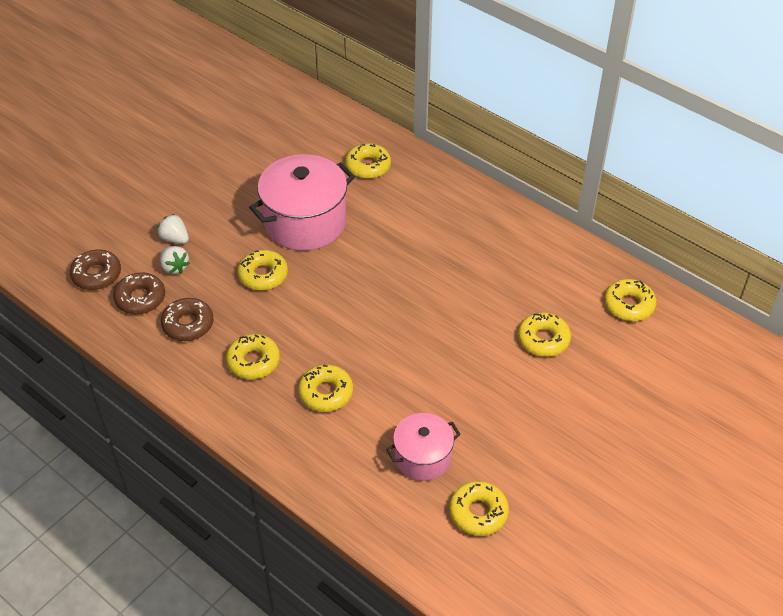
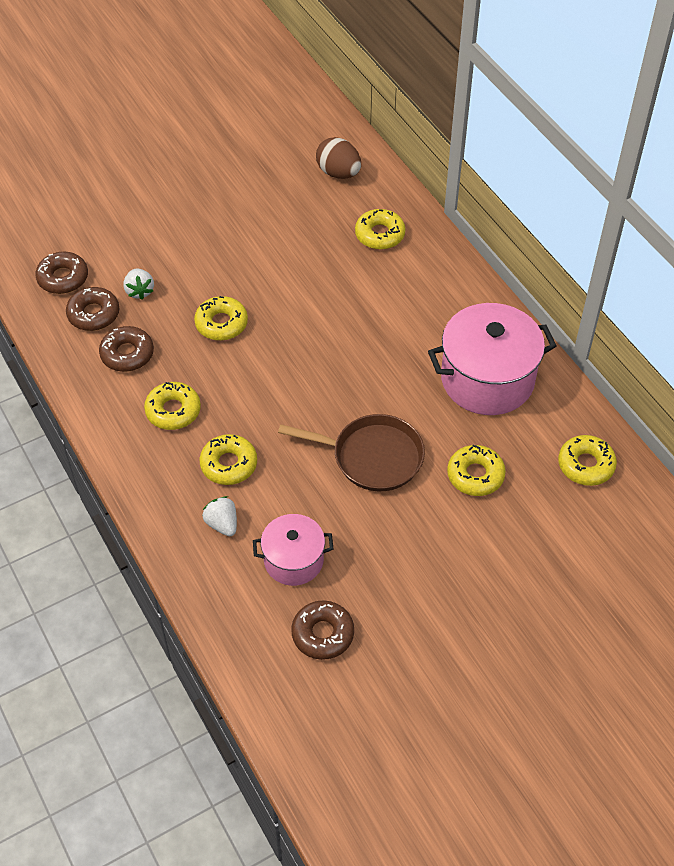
camera: 20 degrees right, 5 degrees up
white strawberry [157,214,189,244] -> white strawberry moved to [202,496,237,536]
pink pot [249,154,355,251] -> pink pot moved to [428,303,556,415]
yellow donut [449,481,509,536] -> brown donut [291,600,354,660]
none -> brown pan [278,414,425,491]
none -> brown egg [316,137,361,179]

